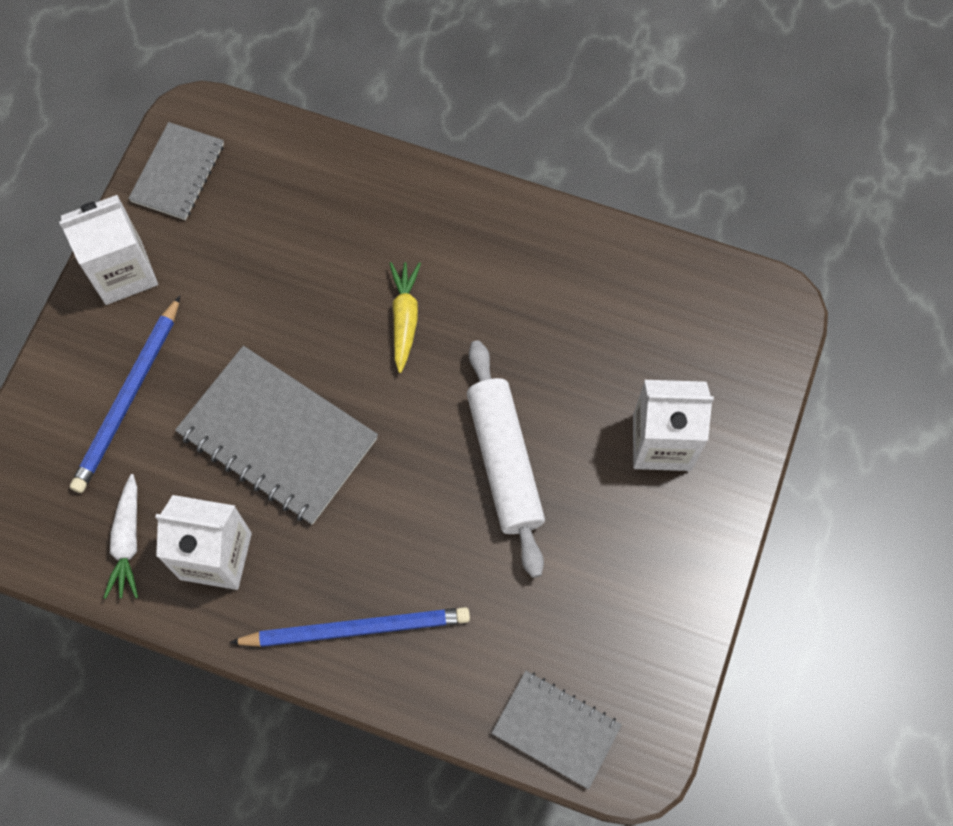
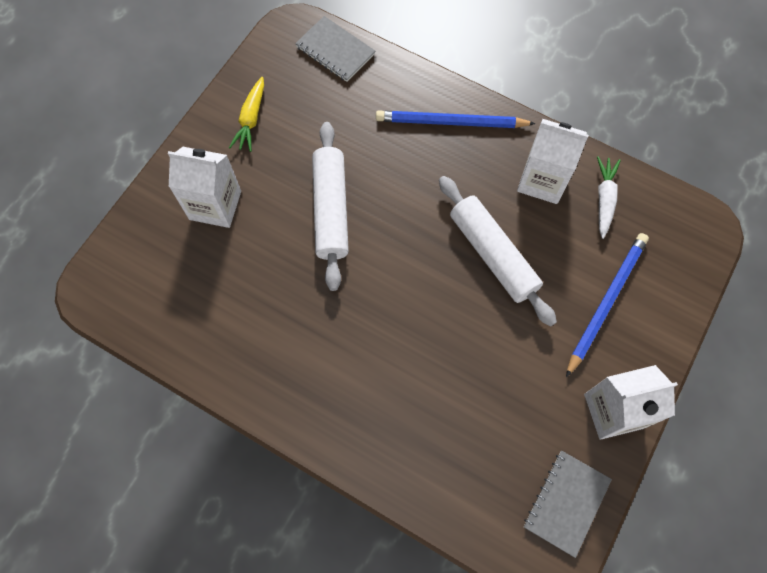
camera: 170 degrees left, 0 degrees up
grey notebook [175,346,378,525] -> white rolling pin [439,176,557,327]
yellow carrot [389,262,421,373] -> yellow carrot moved to [229,77,264,152]

